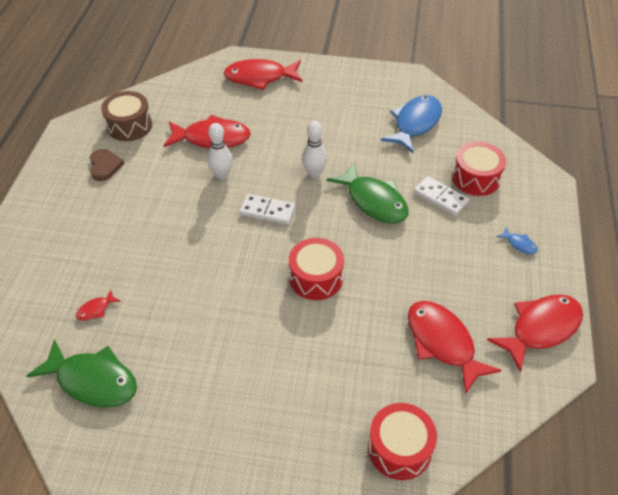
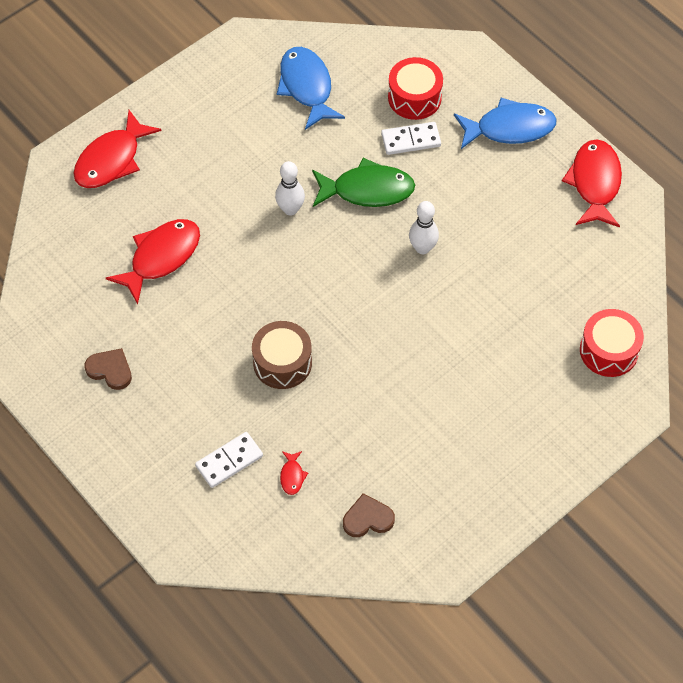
camera: 50 degrees left, 10 degrees up
green fish [26,339,137,408] -> brown heart [343,493,395,537]
brown drum [101,91,152,141] -> brown drum moved to [252,321,312,389]
white bowling pin [207,123,233,180] -> white bowling pin moved to [409,201,439,254]
white domino [240,194,295,225] -> white domino moved to [195,432,263,488]
red drum [289,238,344,300] -> none
red fish [408,301,502,394] -> none
blue fish [497,227,538,254] -> blue fish [454,98,557,149], size x2.34

